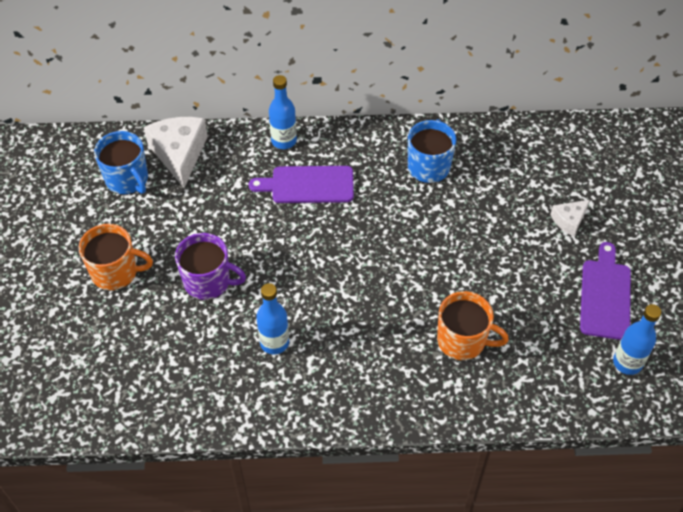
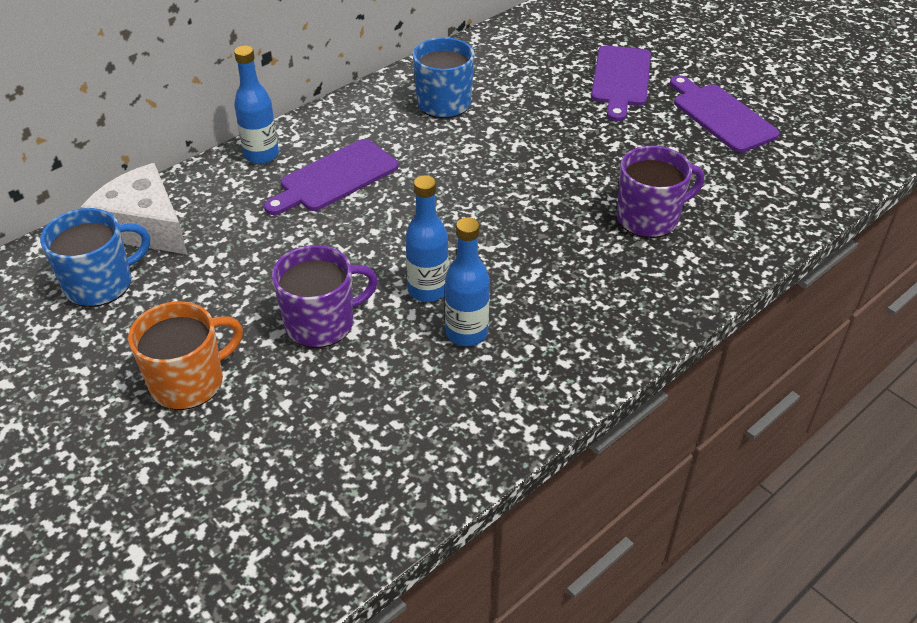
camera: 40 degrees left, 10 degrees down
blue mug [94,131,148,195] -> blue mug turned 45 degrees counterclockwise [40,208,150,307]
orange mug [437,291,509,360] -> purple mug [617,146,704,238]
white cheese [550,200,590,236] -> purple cutting board [591,45,651,121]
blue bottle [613,304,661,375] -> blue bottle moved to [405,175,449,302]

